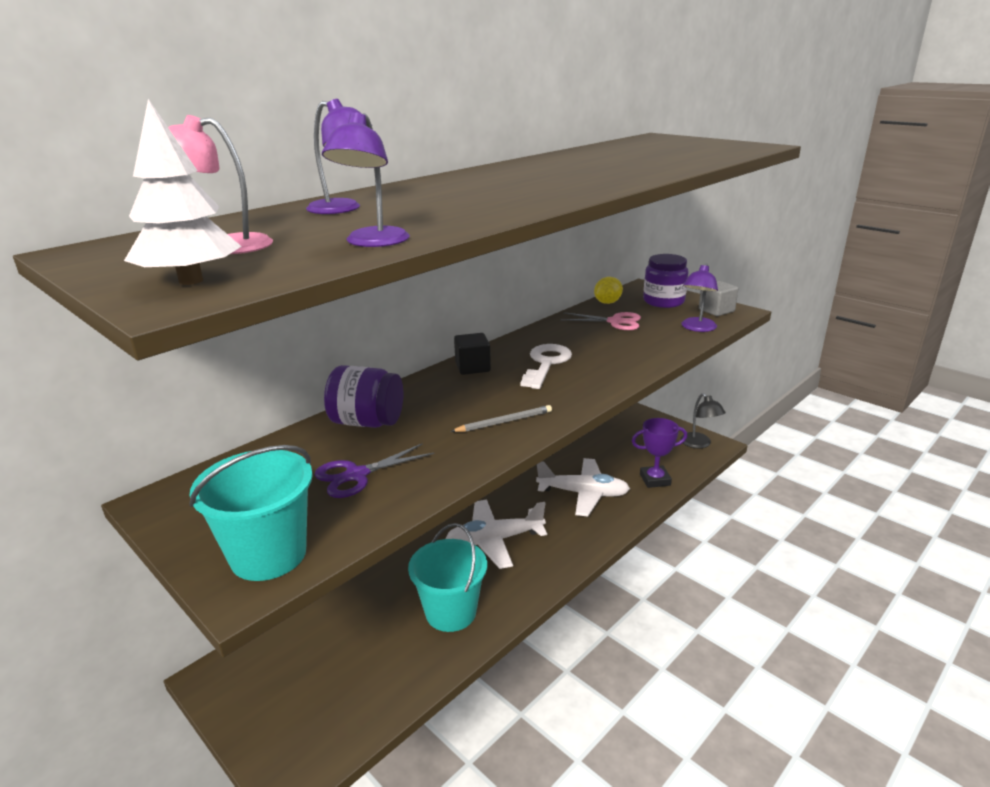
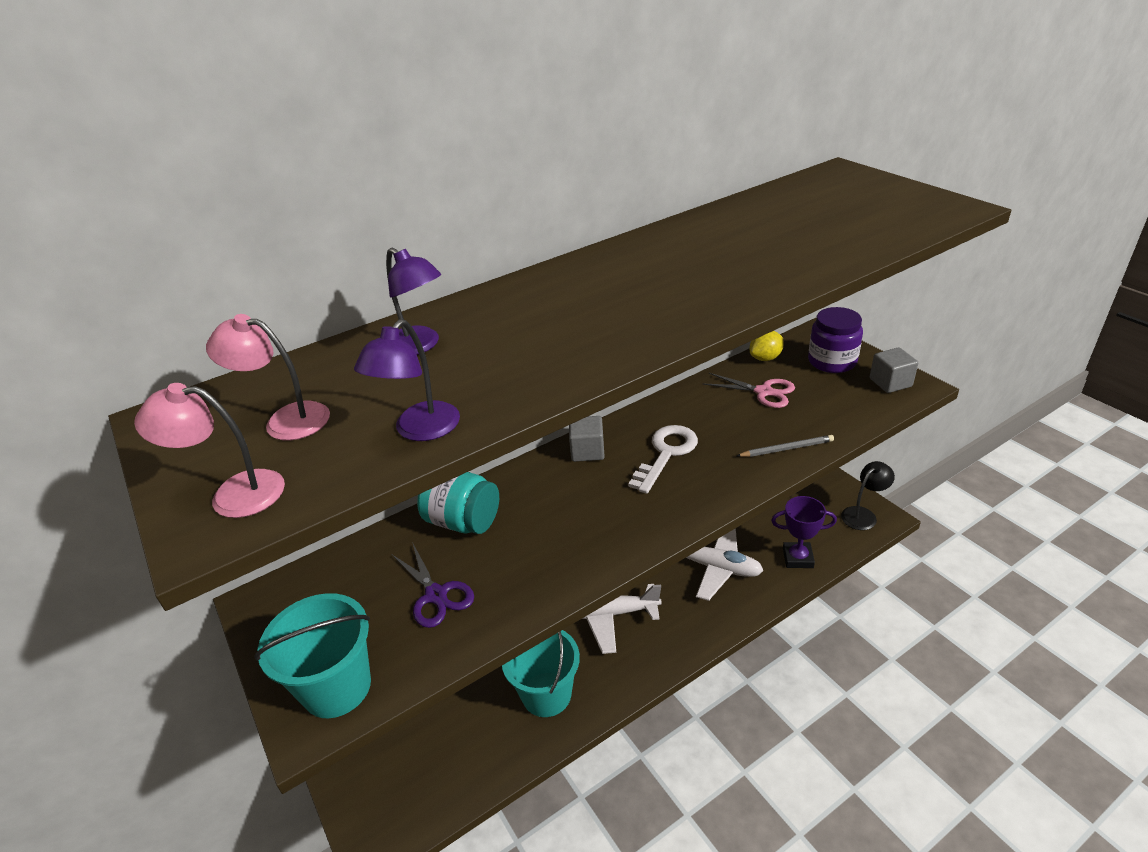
camera: 15 degrees right, 10 degrees up
white tree [124,99,242,285] -> pink lamp [134,383,285,518]
purple scissors [315,443,434,498] -> purple scissors turned 105 degrees counterclockwise [391,542,474,628]
purple jar [324,365,403,428] -> turquoise jar [417,472,499,534]
grey pencil [450,405,552,432] -> grey pencil moved to [737,435,834,457]
black cube [454,333,491,375] -> grey cube [569,416,605,462]
purple lamp [681,263,718,332] -> none
black lamp [681,393,726,449] -> black lamp turned 120 degrees counterclockwise [841,461,895,530]

